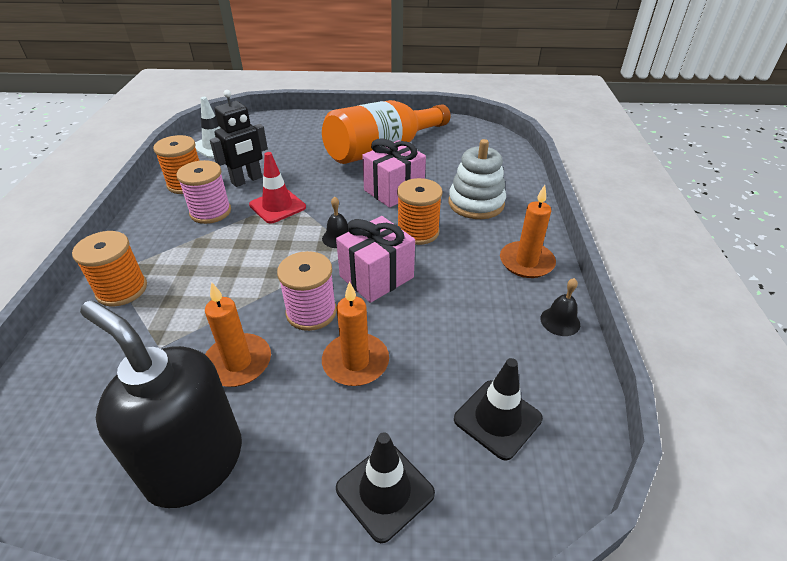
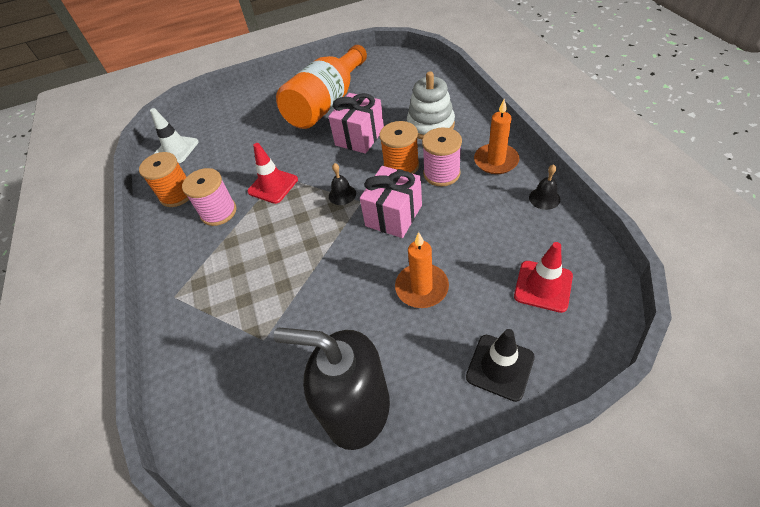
camera: 15 degrees left, 10 degrees up
orange spool [72,231,147,306] -> none
orange candle [205,282,271,387] -> none
black robot [210,90,268,187] -> none
pink spool [277,251,337,331] -> pink spool moved to [422,127,462,186]
black traffic cone [454,358,543,461] -> red traffic cone [514,242,573,313]

